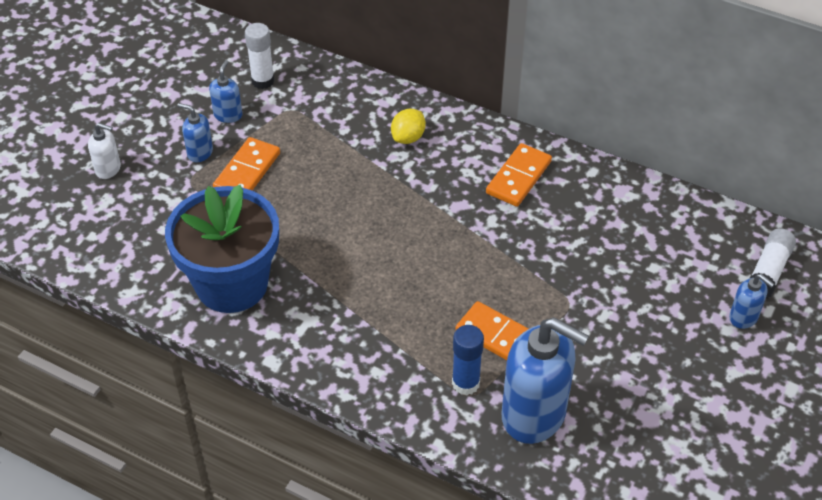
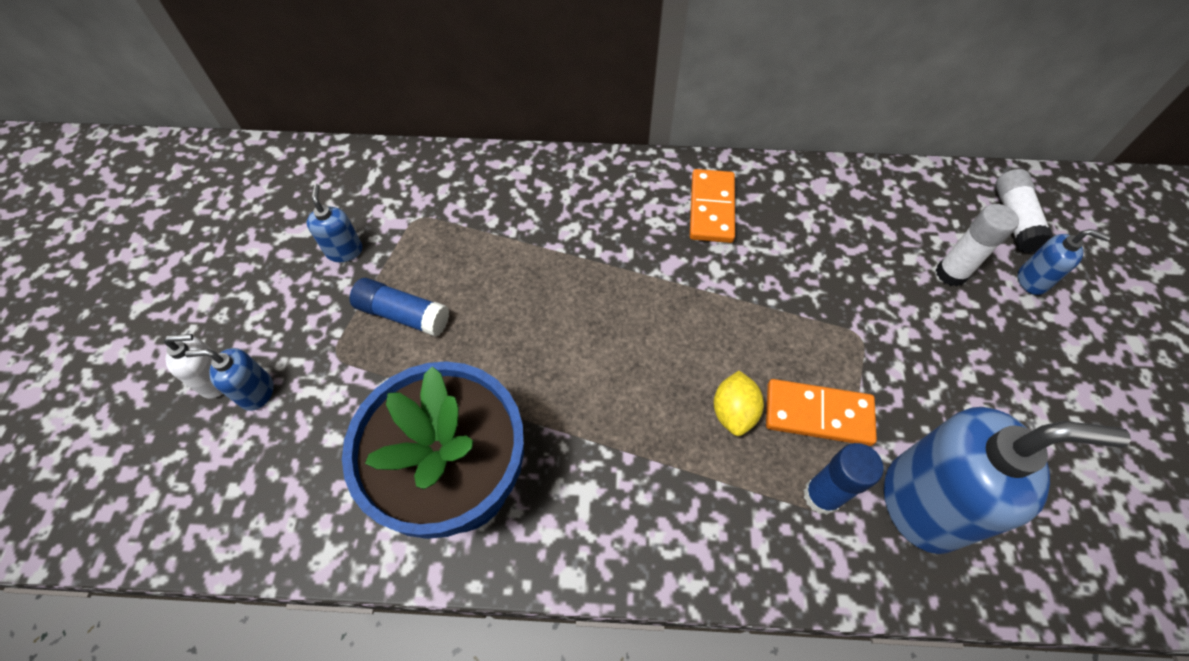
camera: 25 degrees left, 10 degrees up
blue soap dispenser [177,103,213,162] -> blue soap dispenser moved to [185,348,274,411]
orange domino [213,137,280,191] -> blue glue stick [350,278,449,337]
white glue stick [245,23,275,89] -> white glue stick moved to [936,204,1019,287]
yellow lemon [391,109,426,144] -> yellow lemon moved to [714,371,764,436]

